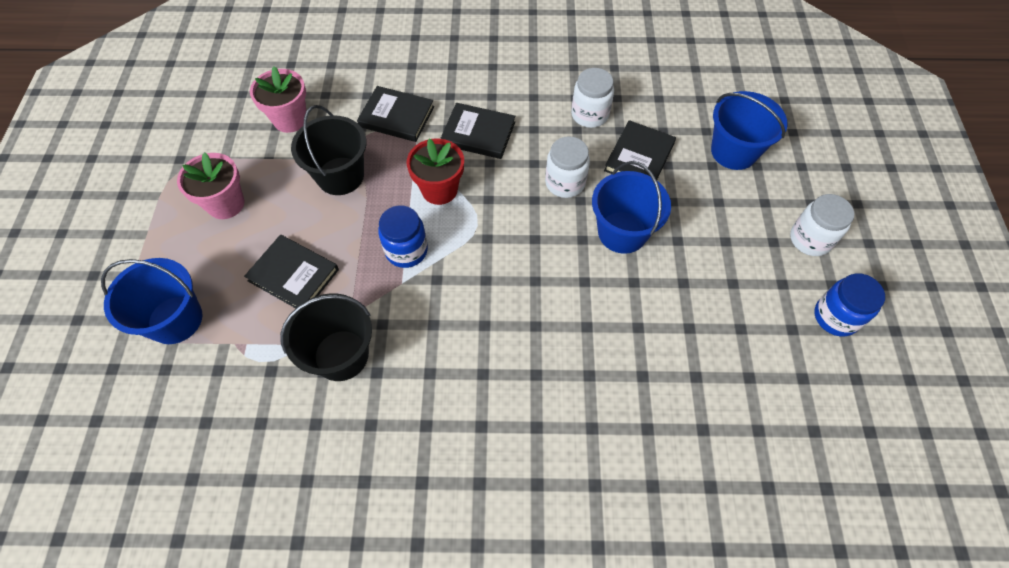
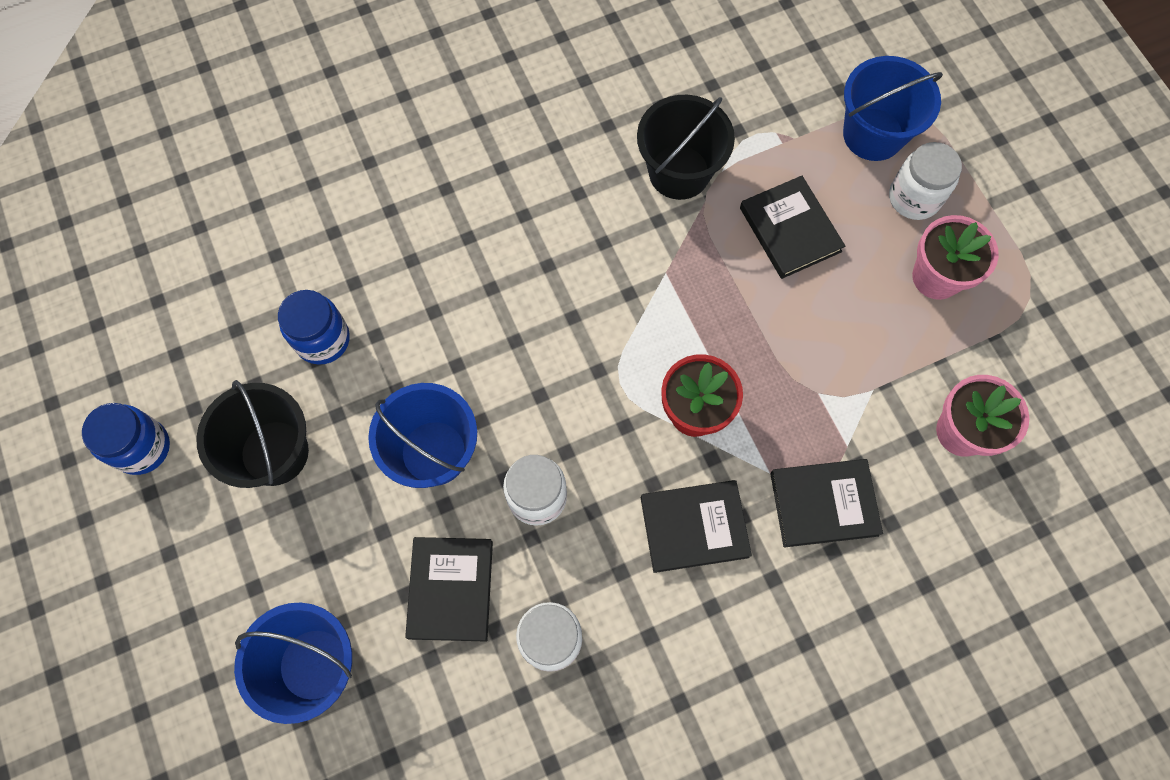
camera: 155 degrees right, 10 degrees up
black book [244,235,339,308] -> black book turned 60 degrees clockwise [740,176,845,279]
black bucket [291,105,367,195] -> black bucket moved to [196,380,309,488]
blue jar [378,205,428,268] -> blue jar moved to [278,290,350,365]
white jar [790,194,854,256] -> white jar moved to [889,142,962,220]

